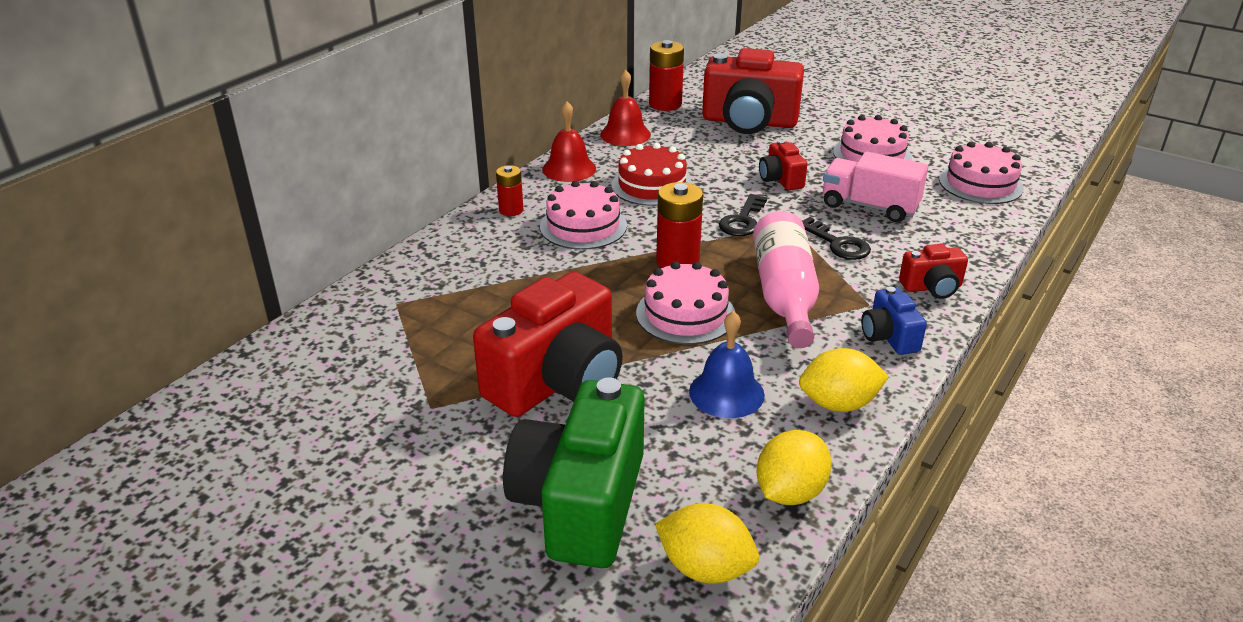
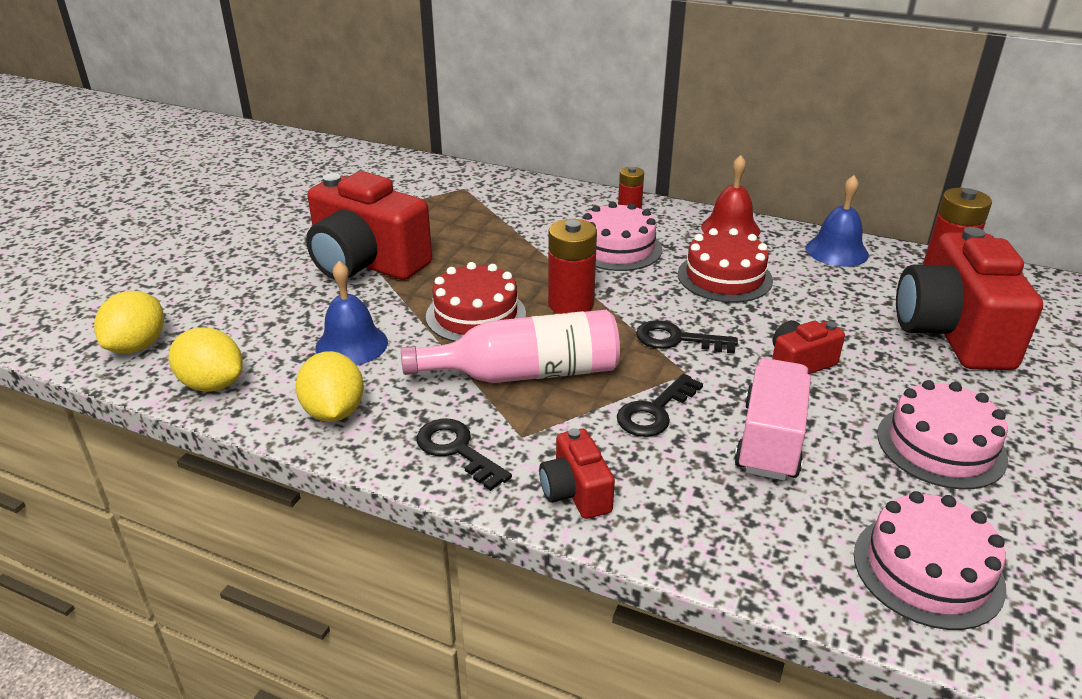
camera: 80 degrees right, 0 degrees up
green camera [503,377,645,568] -> none
red bell [600,70,651,146] -> blue bell [806,175,869,267]
pink cake [636,262,735,344] -> red cake [426,262,526,342]
blue camera [861,286,927,355] -> black key [416,419,512,491]

